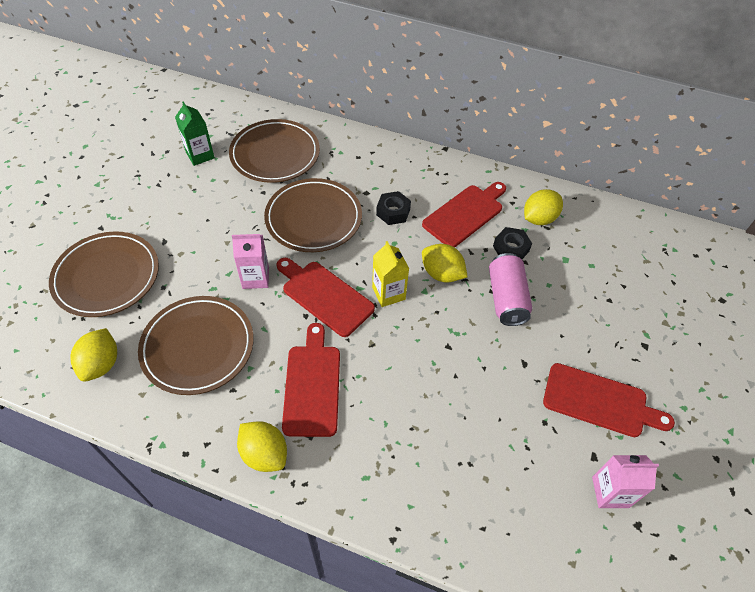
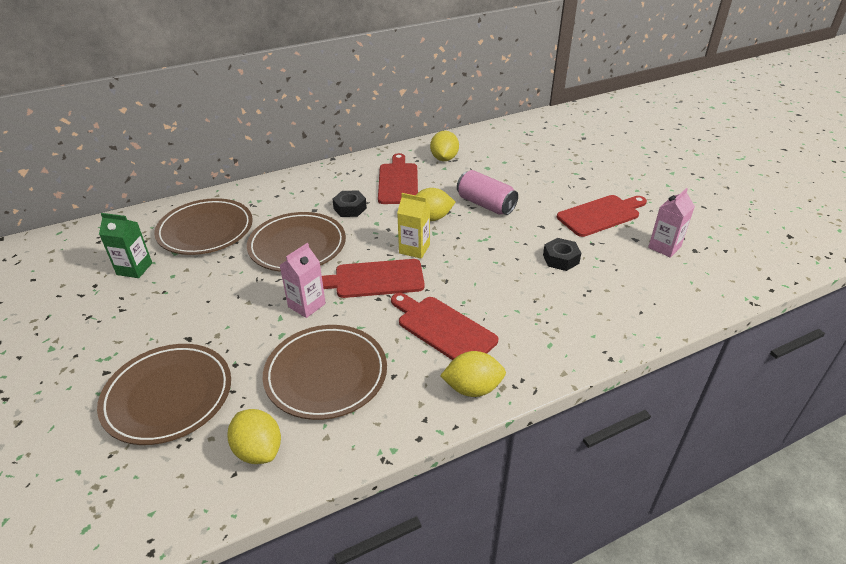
camera: 45 degrees left, 15 degrees down
black nut [493,227,532,259] -> black nut moved to [543,238,581,271]

